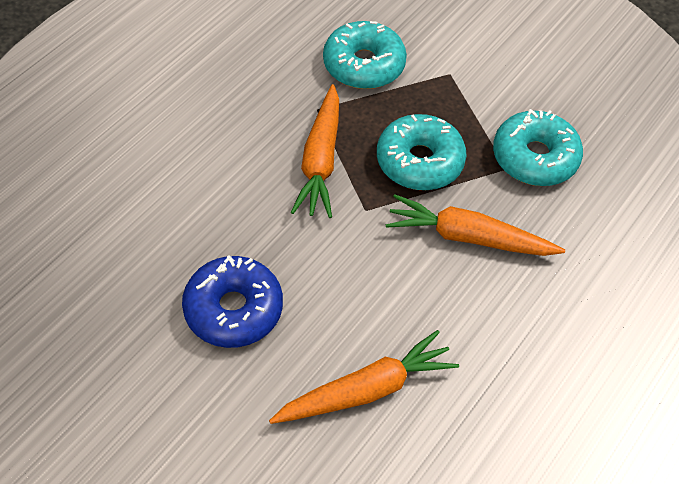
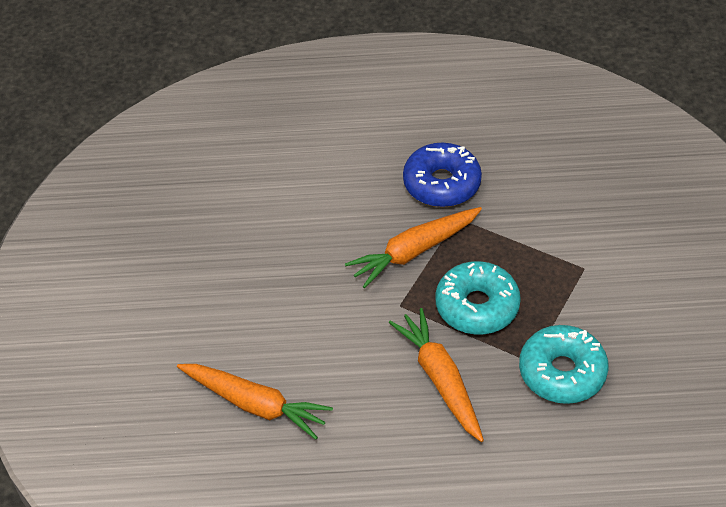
camera: 55 degrees right, 5 degrees down
blue donut [182,255,283,348] -> blue donut moved to [403,143,482,207]
turquoise donut [323,21,407,89] -> none

